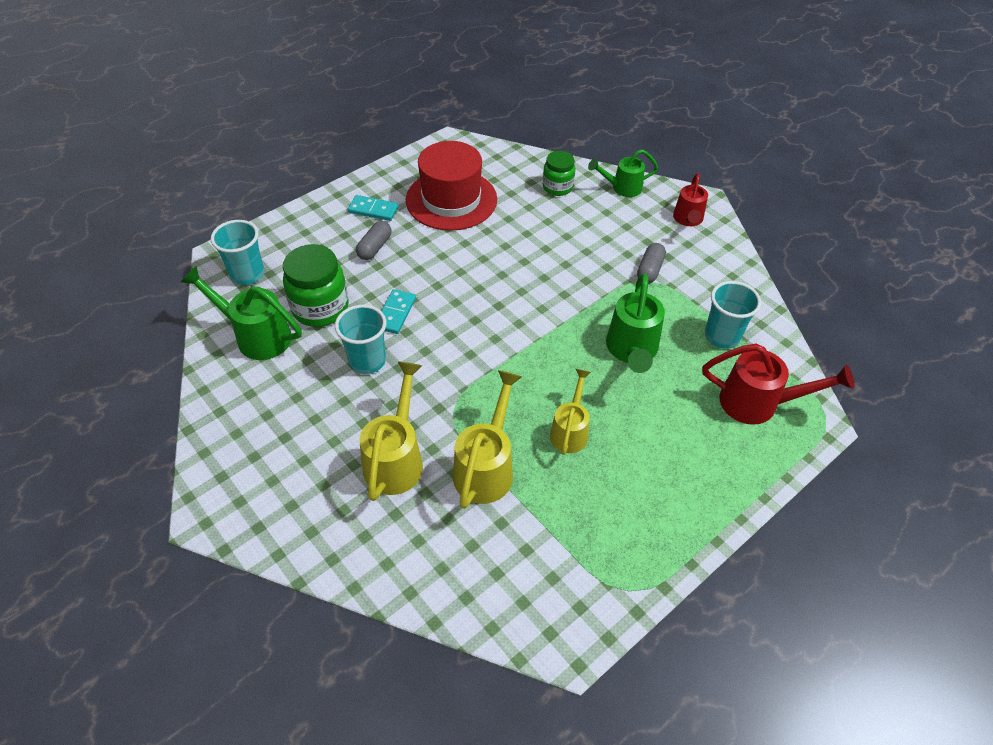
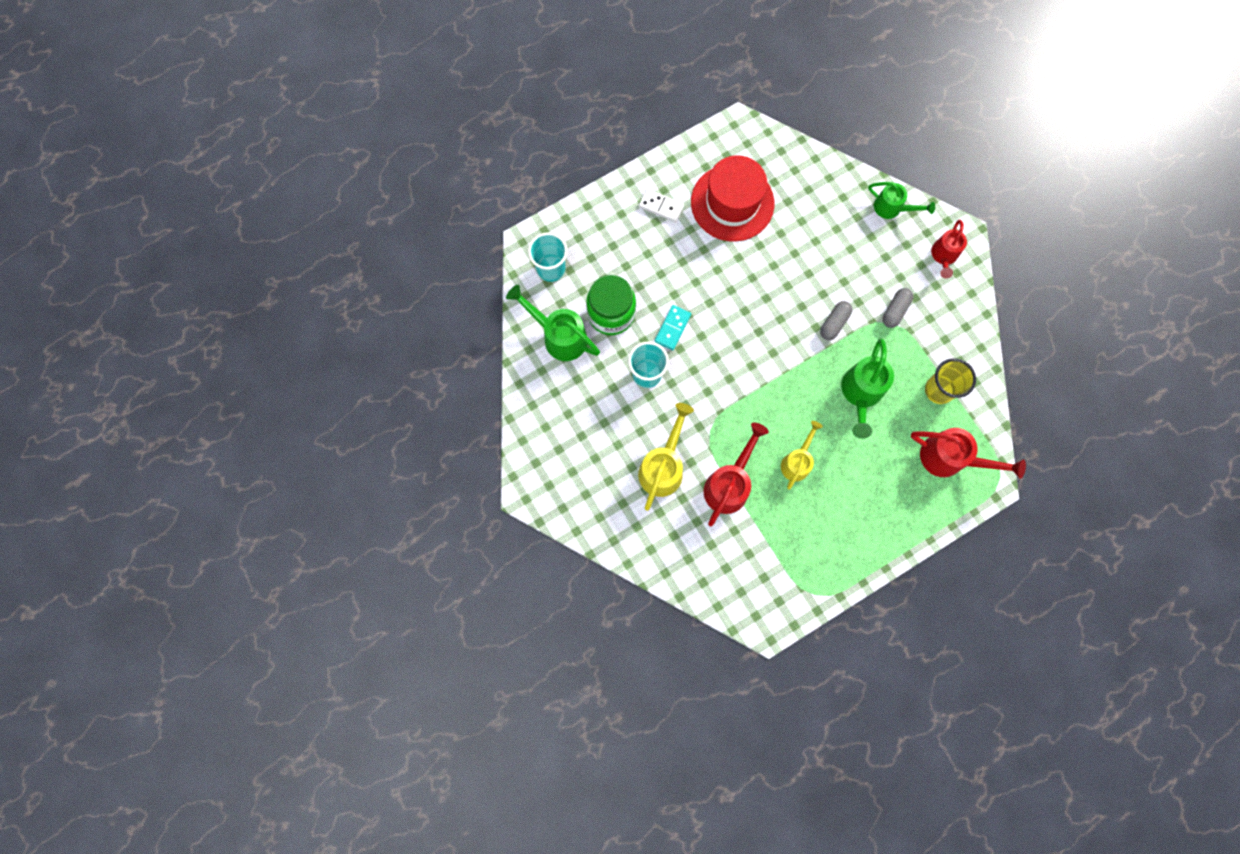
camera: 10 degrees right, 25 degrees up
turquoise domino [348,195,399,221] -> white domino [639,189,684,222]
grey capsule [356,221,392,260] -> grey capsule moved to [820,301,852,340]
yellow watering can [453,370,522,509] -> red watering can [704,422,769,526]
green jar [543,151,575,196] -> none
green watering can [588,149,658,197] -> green watering can turned 150 degrees counterclockwise [868,182,935,219]
turquoise cup [705,281,761,349] -> yellow cup [925,358,976,404]

